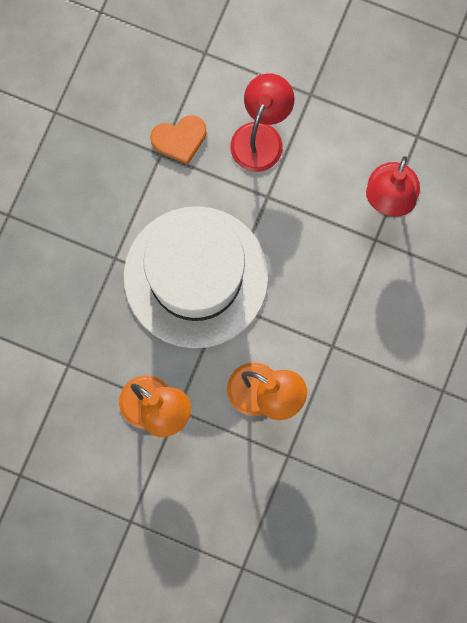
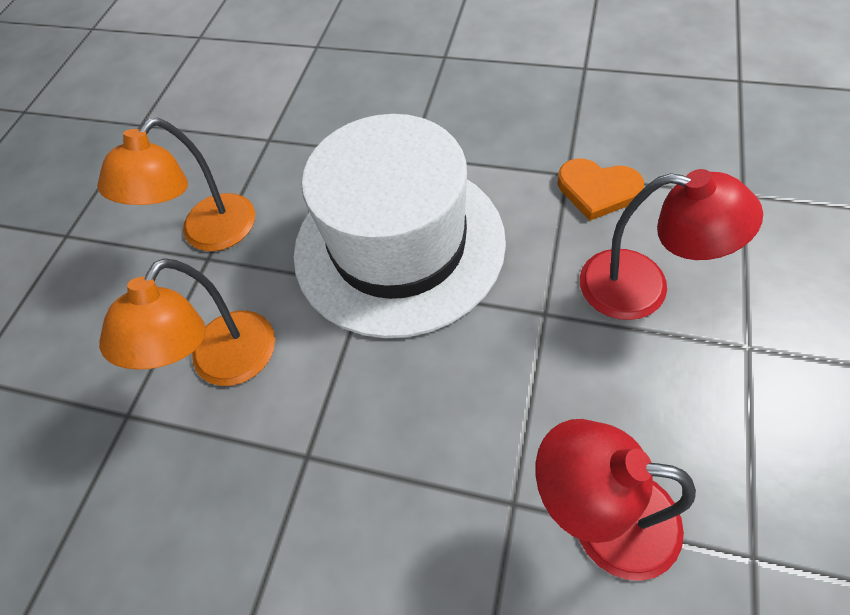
camera: 90 degrees right, 20 degrees down
orange heart [150,115,207,165] -> orange heart turned 45 degrees counterclockwise [558,159,644,221]

